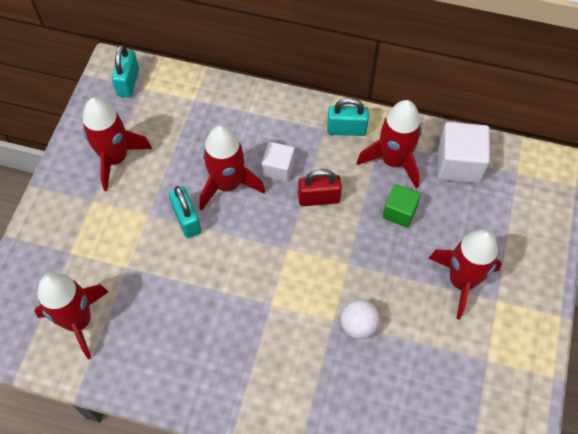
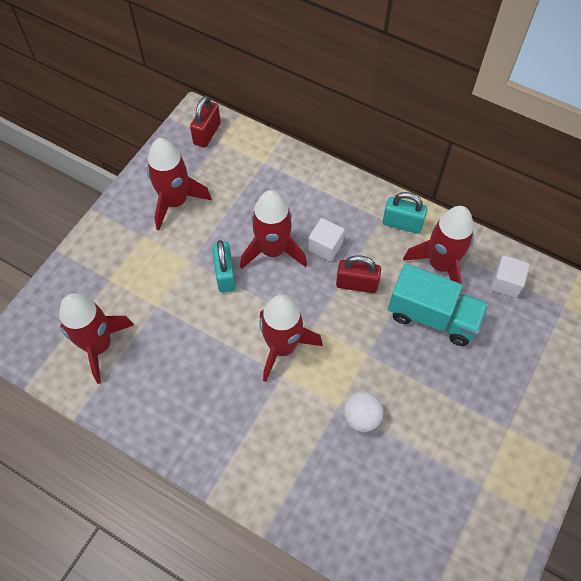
camera: 15 degrees right, 0 degrees up
turquoise padlock [112,45,139,97] -> red padlock [190,96,221,148]
green cube [383,184,421,228] -> turquoise truck [388,264,488,346]
red rocket [428,229,502,320] -> red rocket moved to [259,295,323,382]
white cube [438,122,490,183] -> white cube [490,255,530,298], size x0.63

